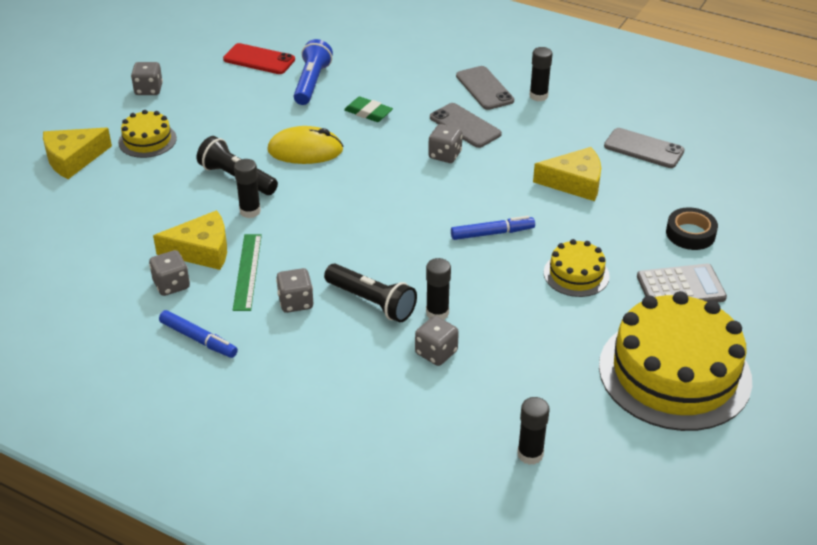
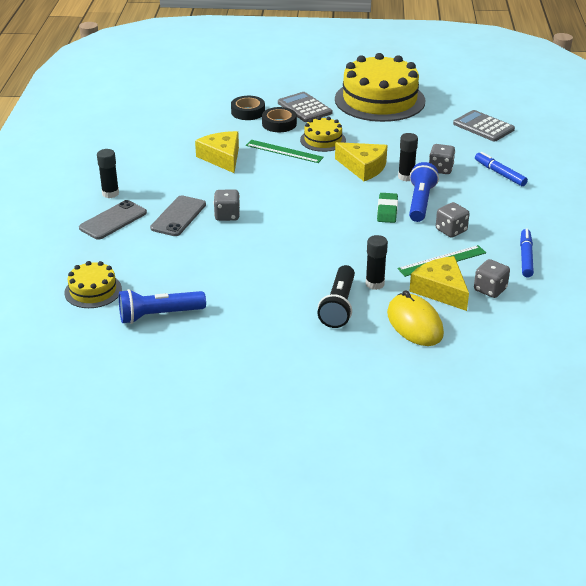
camera: 115 degrees left, 5 degrees down
yellow cheese [43,128,112,179] -> yellow cheese moved to [335,142,387,181]
yellow cake [118,110,177,158] -> yellow cake moved to [64,261,122,308]
grey dice [131,62,163,95] -> none
red phone [223,43,295,74] -> none
yellow mouse [267,126,343,164] -> yellow mouse moved to [387,290,444,346]
black flashlight [324,264,417,322] -> blue flashlight [409,162,439,222]
green eraser [344,97,393,122] -> green eraser moved to [377,193,398,223]
blue marker [451,216,535,240] -> blue marker moved to [475,152,528,186]
black glue stick [517,397,550,465] -> grey calculator [453,110,515,142]
grey phone [604,128,685,168] -> none
none -> green ruler [246,140,324,163]
none -> black tape [262,107,297,132]

